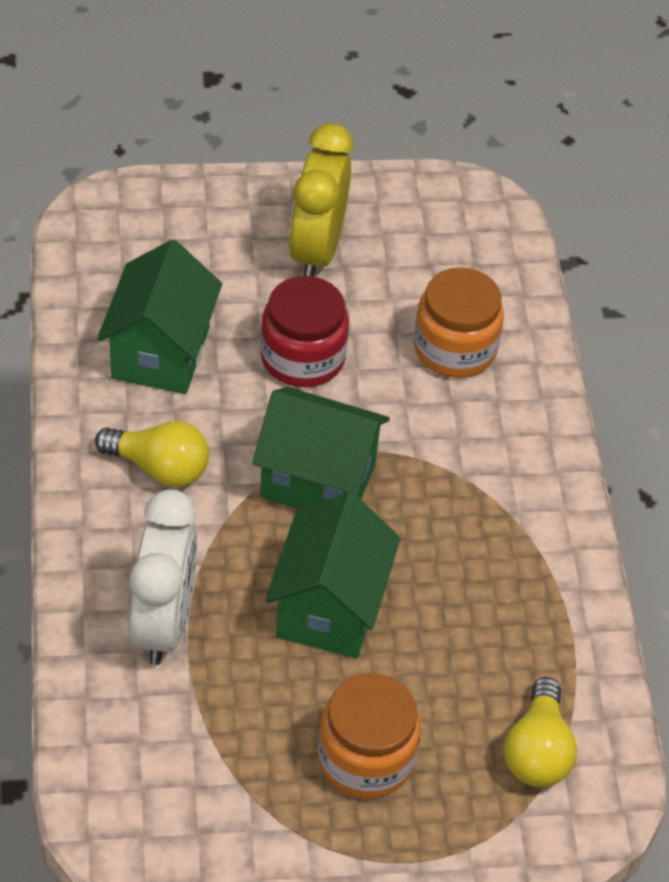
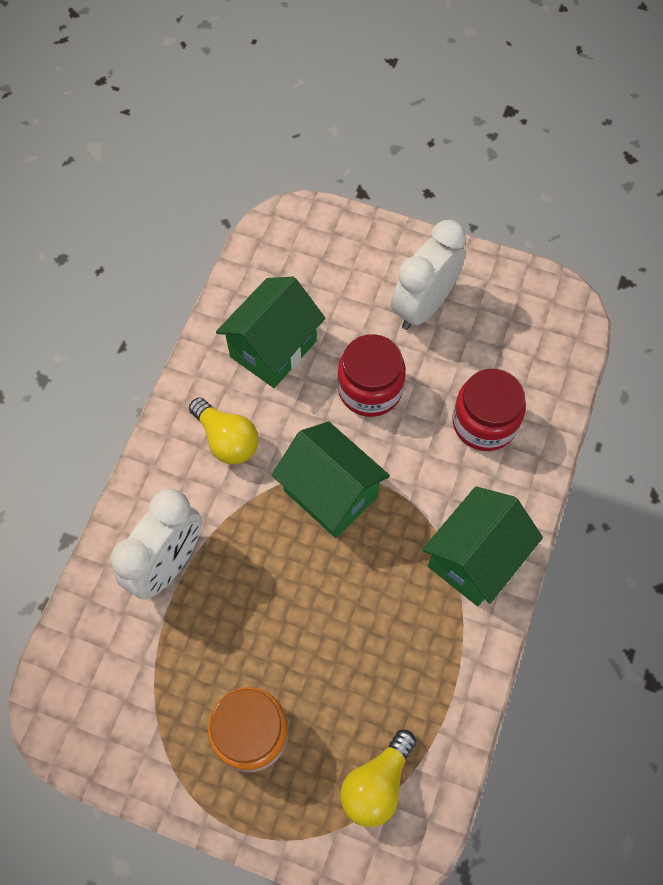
camera: 30 degrees right, 15 degrees up
green house [265,492,401,658] -> green house moved to [422,486,543,606]
yellow clock [289,123,353,277] -> white clock [391,220,466,330]
orange jar [414,267,504,378] -> red jar [452,369,526,451]

